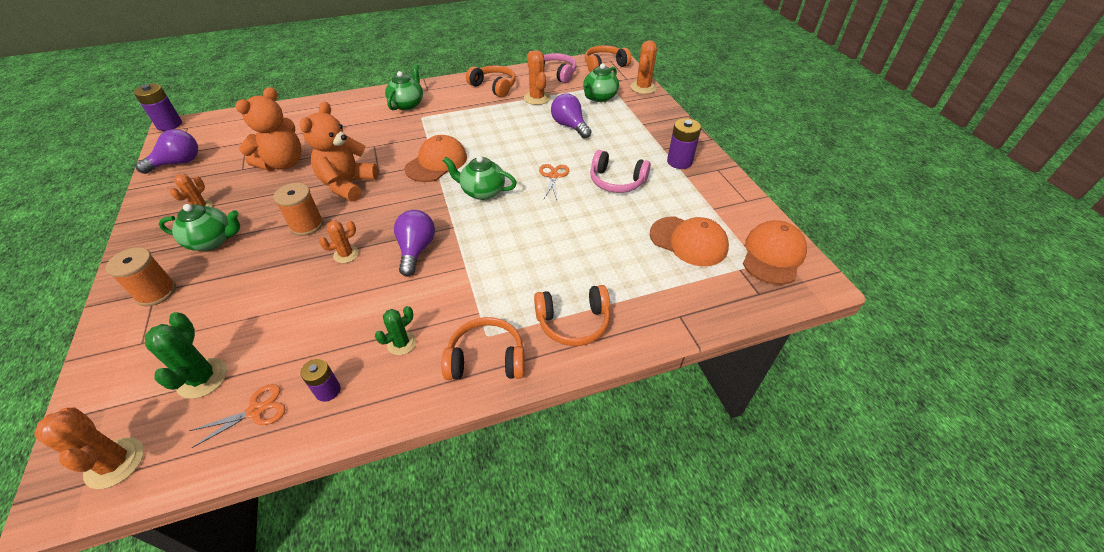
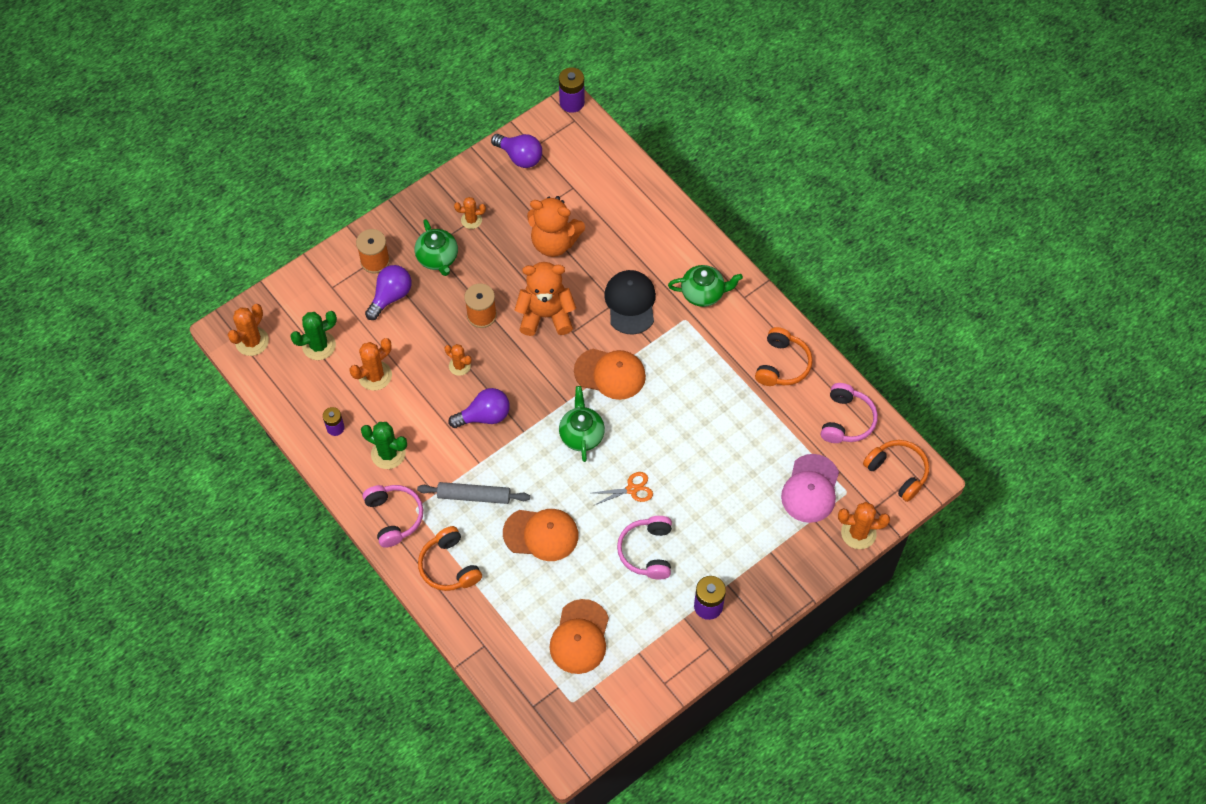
camera: 70 degrees right, 15 degrees up
orange scissors [189,384,286,448] -> none
green cactus [375,306,416,355] -> green cactus [361,422,407,469], size x1.53
orange headphones [441,317,525,380] -> pink headphones [363,485,423,548]
orange cactus [524,50,551,105] -> orange cactus moved to [350,338,392,391]
purple light bulb [551,93,592,139] -> purple light bulb moved to [365,265,411,320]
green teapot [583,63,619,102] -> pink cap [781,454,839,523]
orange cap [743,220,807,285] -> orange cap moved to [503,509,578,561]
none -> grey rolling pin [417,482,530,504]
none -> black cap [604,270,656,335]

